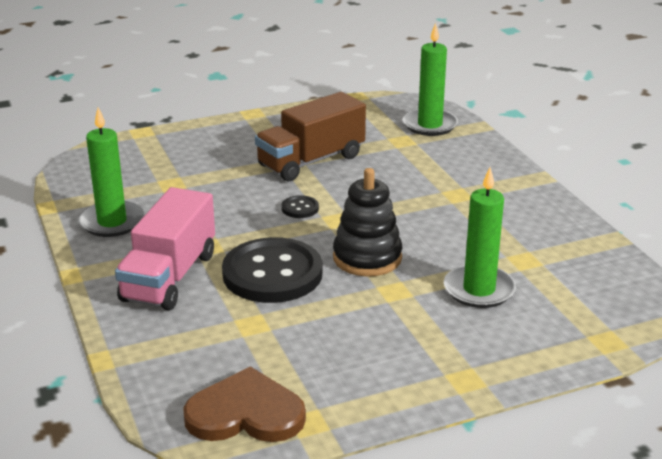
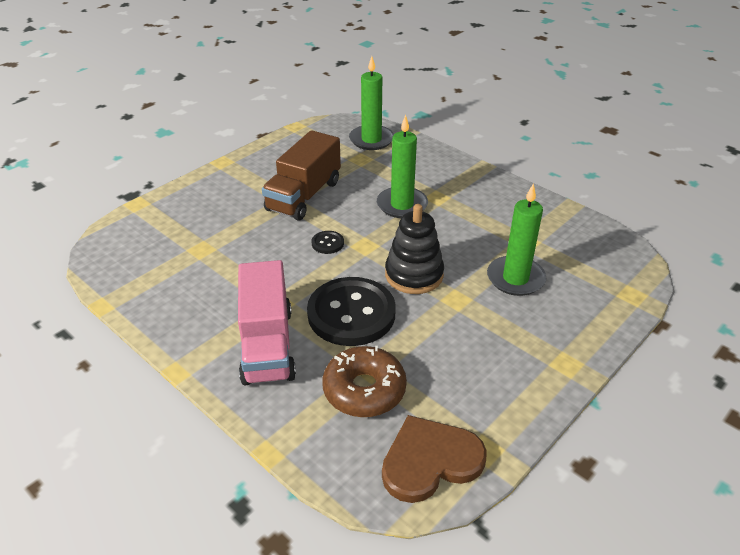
camera: 25 degrees left, 10 degrees up
green candle [79,108,144,237] -> green candle moved to [377,115,428,218]
none -> brown donut [322,346,407,417]

